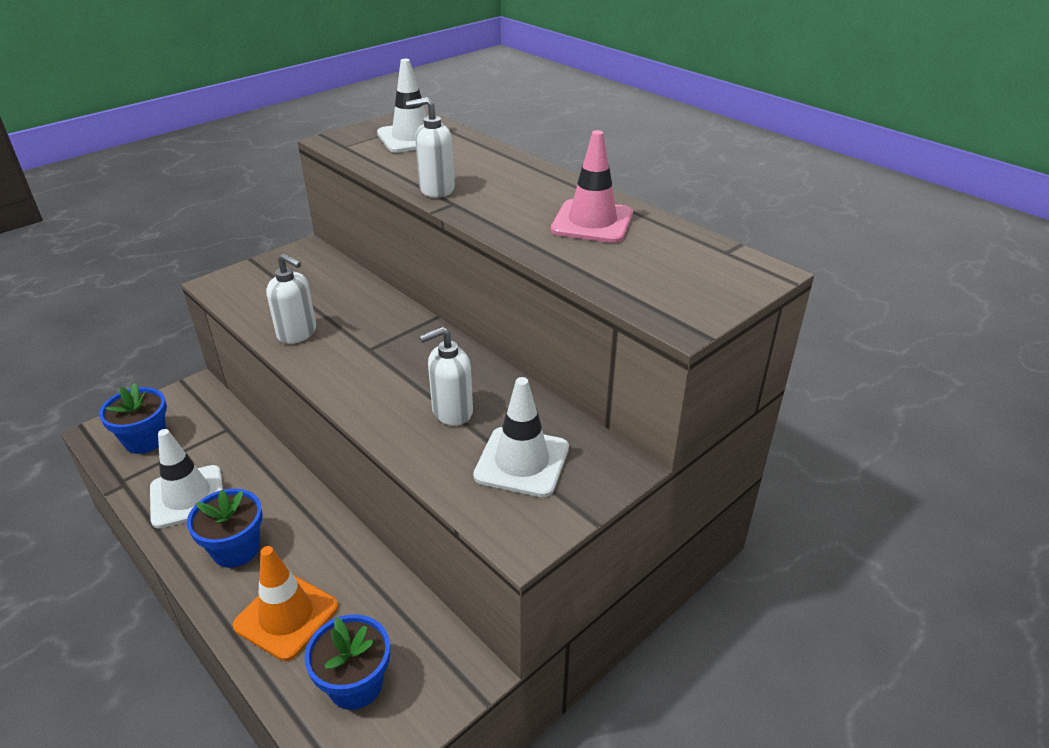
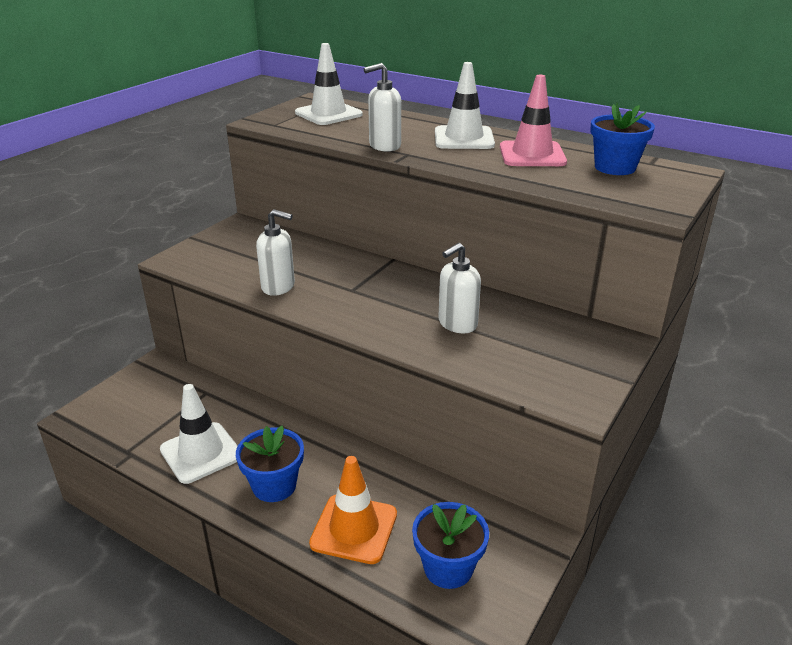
camera: 15 degrees left, 5 degrees down
blue flower pot [99,383,167,454] -> blue flower pot moved to [590,102,655,175]
white traffic cone [473,377,569,497] -> white traffic cone moved to [435,62,495,149]

